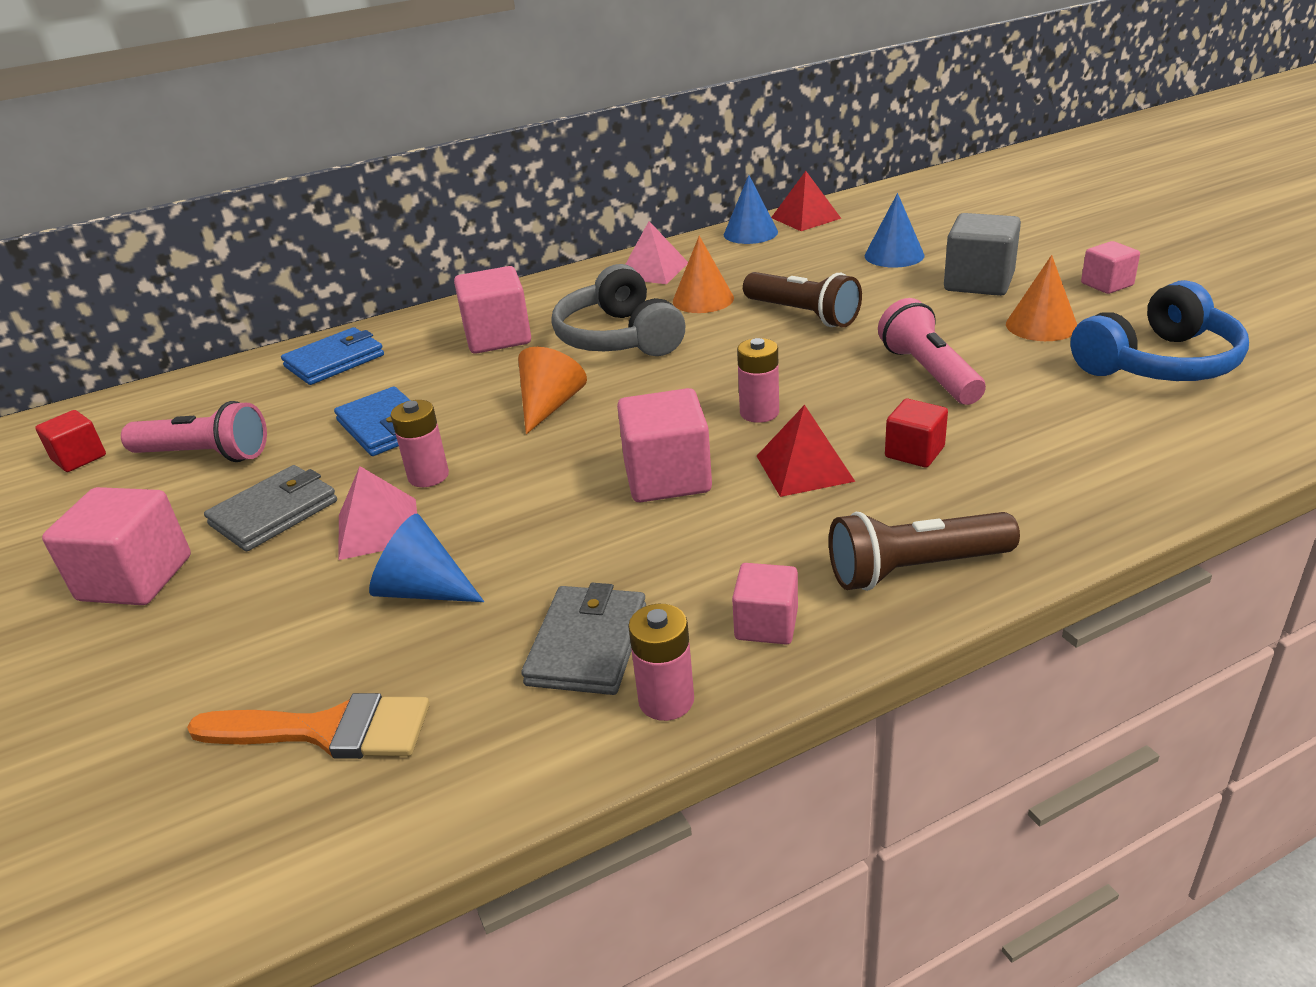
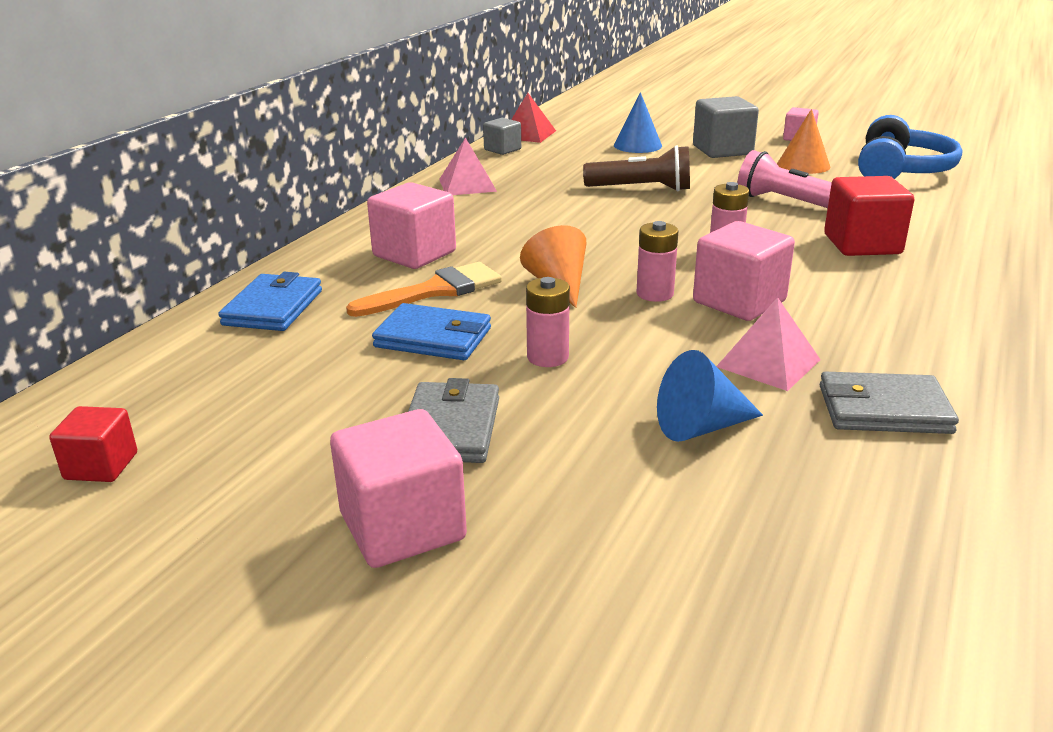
camera: 40 degrees left, 5 degrees down
pink flashlight [121,401,267,462] -> none
orange brush [187,693,430,759] -> orange brush moved to [346,262,502,317]
pink pyramid [338,466,417,560] -> pink pyramid moved to [716,297,821,391]
grey wallet [521,583,646,695] -> grey wallet turned 60 degrees counterclockwise [820,372,959,434]
grey headphones [552,264,685,356] -> none
pink battery [628,604,694,721] -> pink battery moved to [636,221,678,302]
orange cone [673,236,734,313] -> none
blue cone [724,175,778,244] -> grey cube [483,118,521,155]
pink cube [732,563,798,644] -> none
red pyramid [757,405,855,497] -> none
brown flashlight [829,512,1020,591] -> none
red cube [885,399,948,467] -> red cube [824,176,914,256], size x1.69

